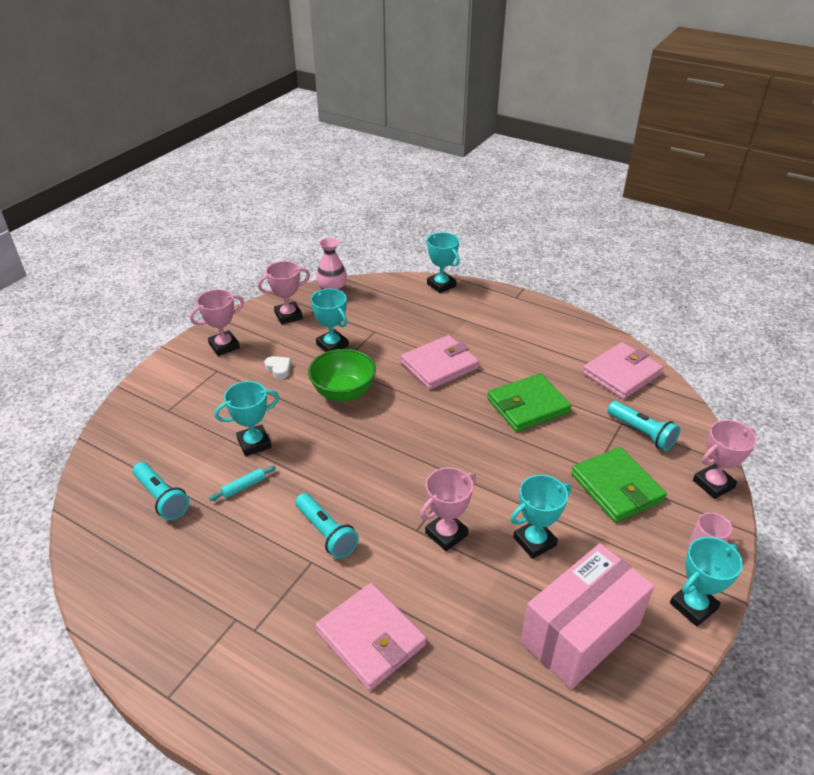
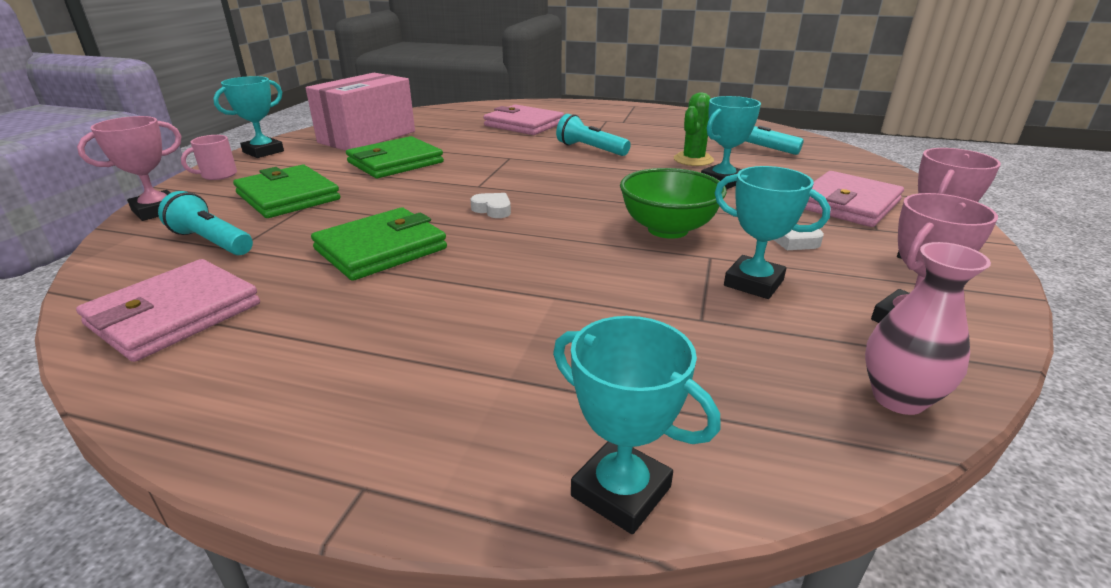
camera: 165 degrees right, 10 degrees down
turquoise rolling pin [209,466,276,501] -> green cactus [674,93,714,166]
pink wallet [401,335,479,390] -> pink wallet moved to [804,171,904,227]
pink trophy [420,467,476,551] -> none
turquoise trophy [511,475,572,559] -> green wallet [346,136,444,178]
none -> white heart [470,193,511,218]

